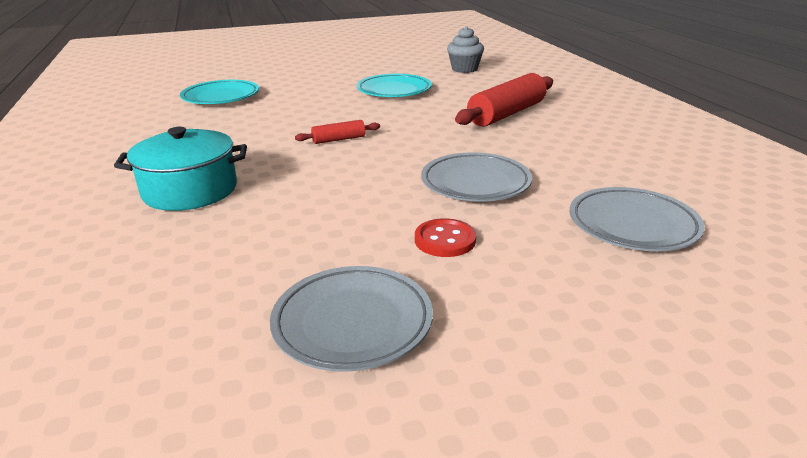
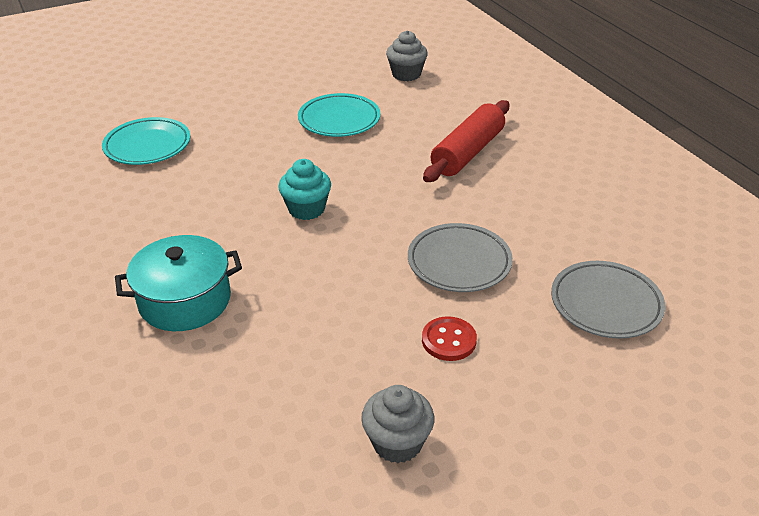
camera: 10 degrees left, 10 degrees up
grey plate [270,266,433,372] -> grey cupcake [361,385,434,463]
red rolling pin [295,120,380,144] -> turquoise cupcake [278,159,331,220]

